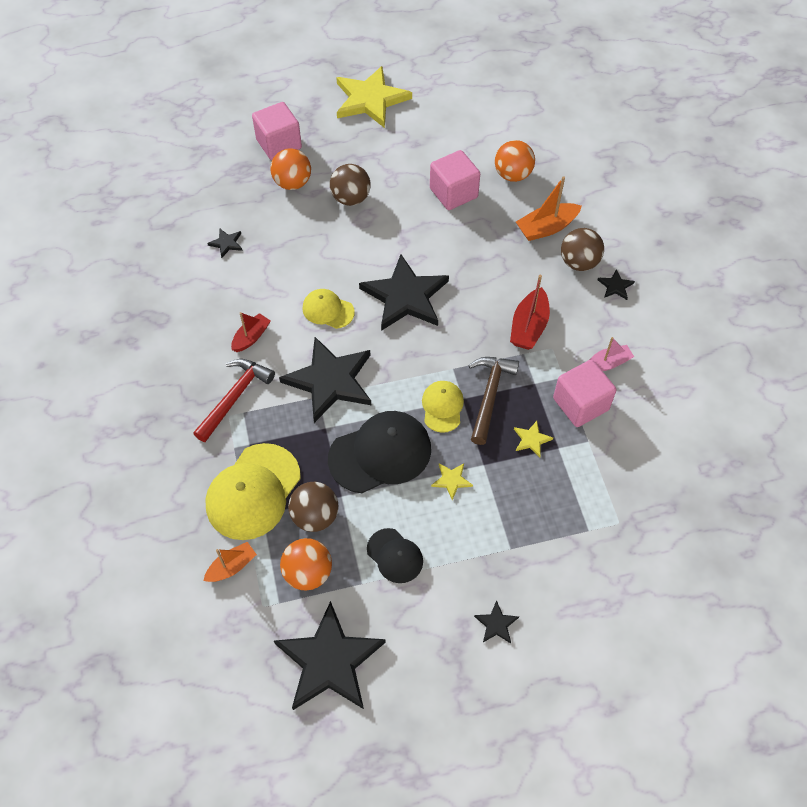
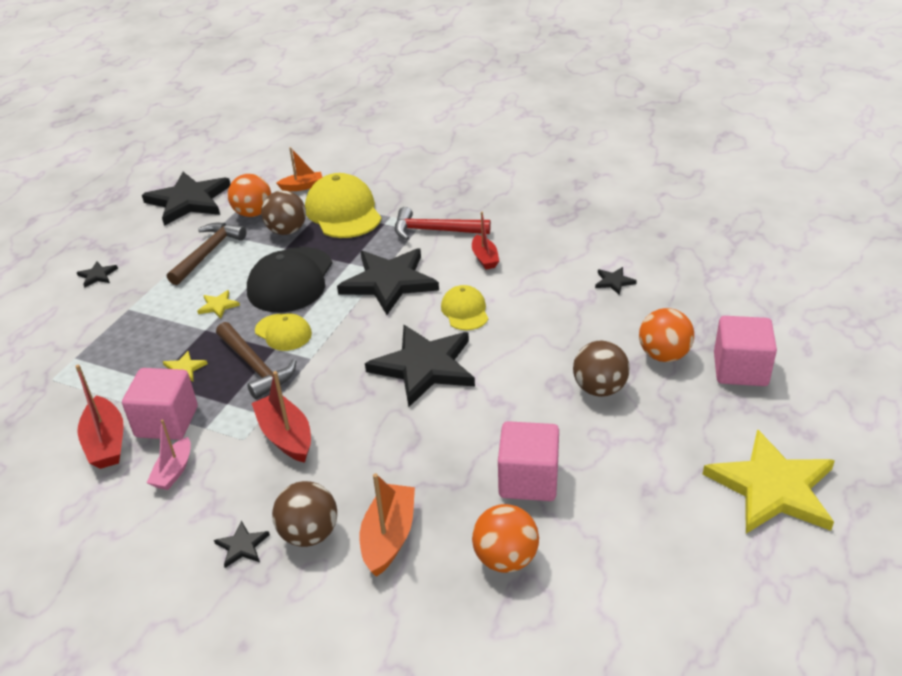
camera: 130 degrees right, 20 degrees down
red hammer [193,359,275,442] -> red hammer turned 120 degrees clockwise [395,207,491,240]
orange boat [203,542,257,582] -> orange boat turned 105 degrees counterclockwise [276,147,322,191]
yellow cap [302,289,355,329] -> yellow cap turned 75 degrees counterclockwise [441,285,488,330]
black cap [367,528,423,583] -> brown hammer [167,223,247,285]
none -> red boat [75,365,124,469]

